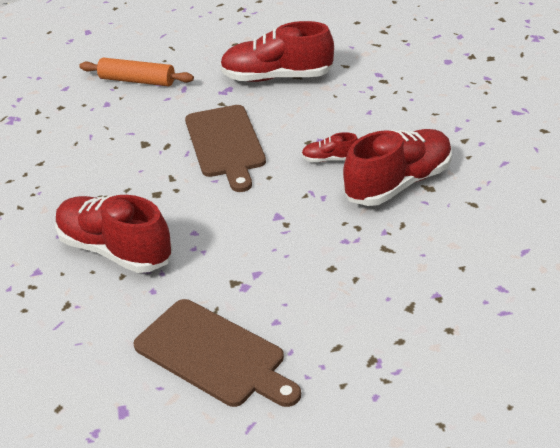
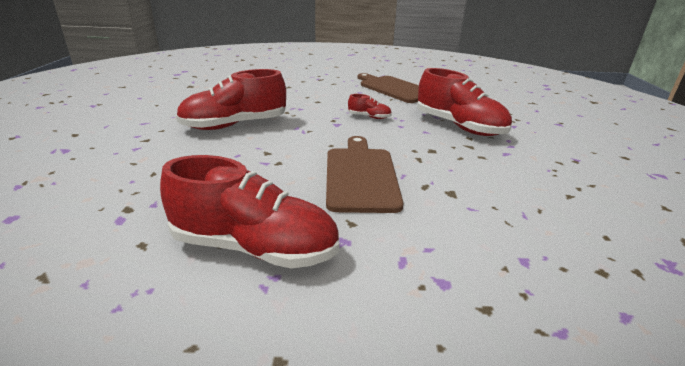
camera: 170 degrees left, 10 degrees down
orange rolling pin [79,58,194,86] -> none
red shoe [302,132,358,162] -> red shoe moved to [348,94,392,119]

